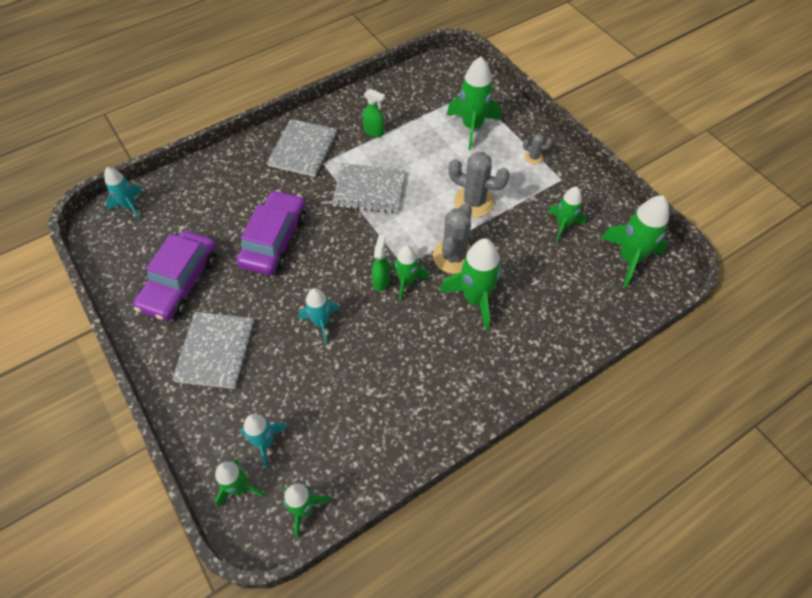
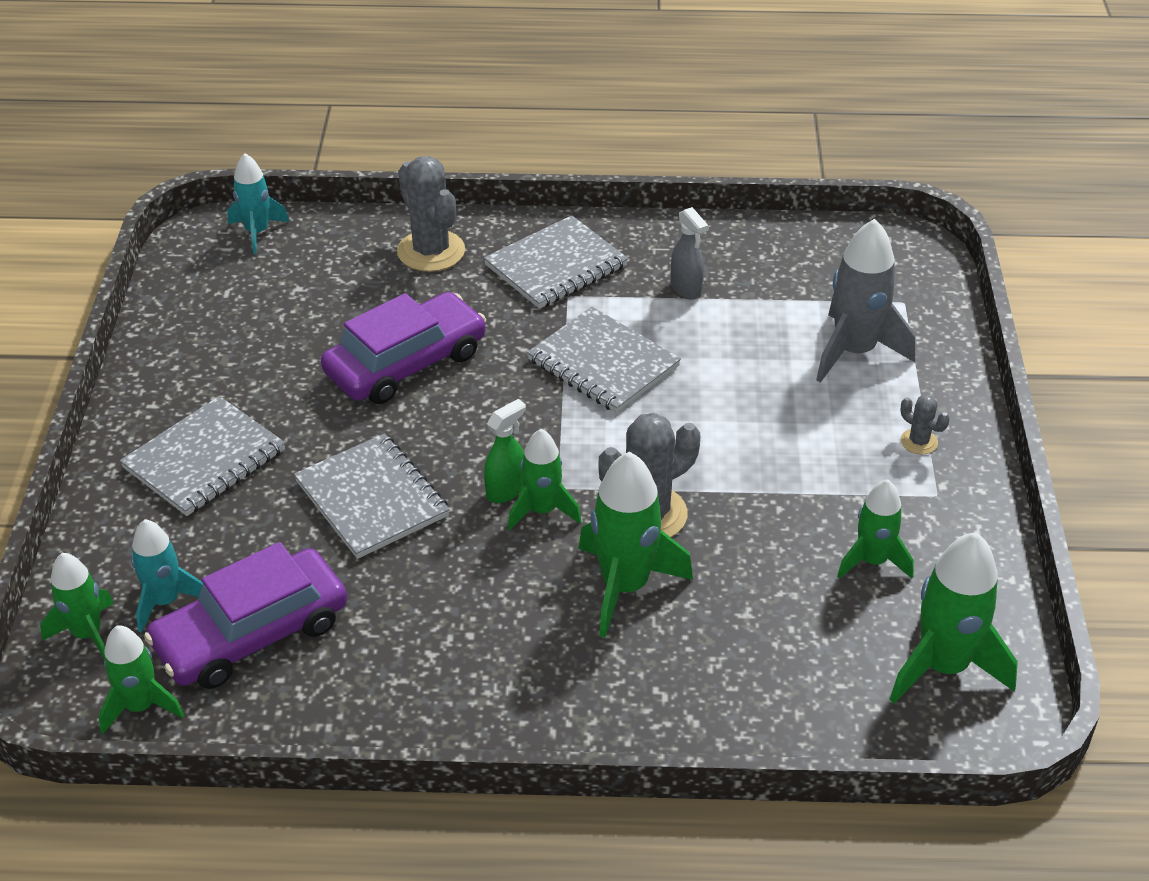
camera: 35 degrees right, 15 degrees down
purple car [133,231,217,321] -> purple car moved to [144,542,347,689]
turquoise rocket [299,288,340,344] -> grey notebook [294,433,450,559]
green spray bottle [363,89,385,137] -> grey spray bottle [671,207,708,300]
green rocket [447,56,501,150] -> grey rocket [816,219,915,383]
grey cactus [449,152,510,218] -> grey cactus moved to [397,156,465,272]

